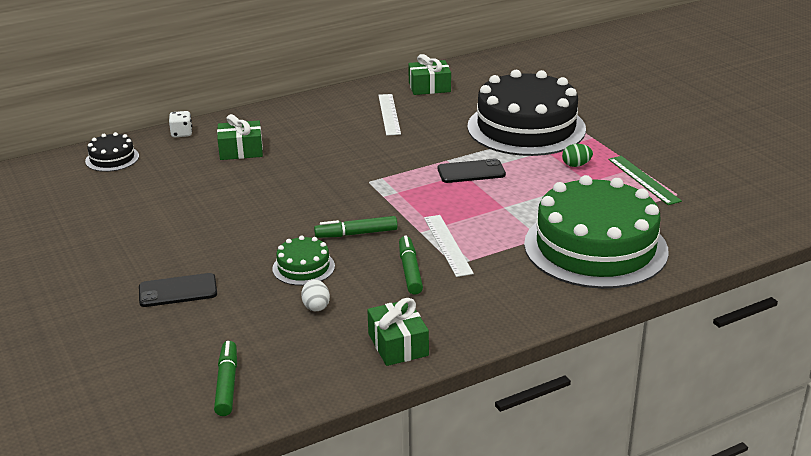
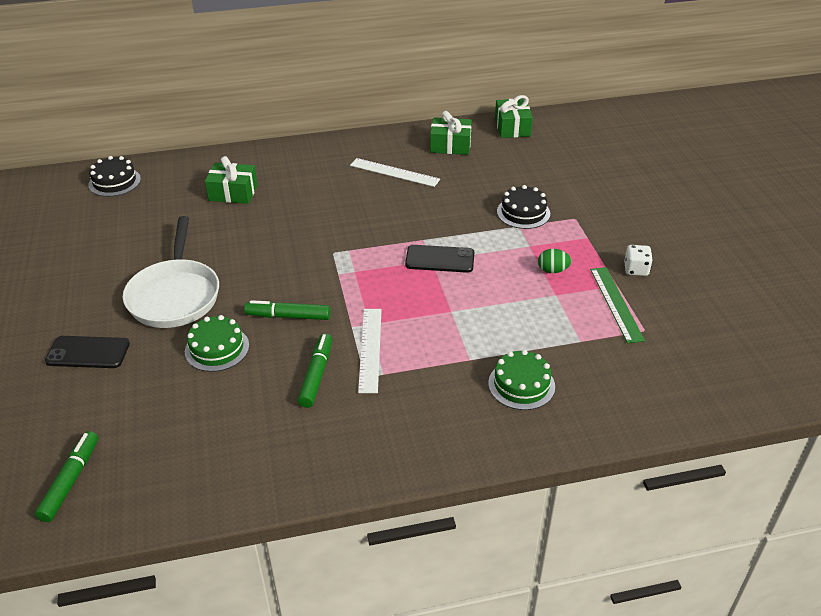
camera: 15 degrees right, 10 degrees up
white dice [169,111,192,137] -> white dice moved to [624,245,653,276]
white egg [301,279,330,311] -> none
green gift [367,298,429,366] -> green gift moved to [495,95,533,138]
white ruler [378,94,401,136] -> white ruler turned 75 degrees counterclockwise [350,158,440,187]
black cake [467,70,586,156] -> black cake [497,185,550,229], size x0.43
green cake [524,175,669,289] -> green cake [488,350,555,410], size x0.43
none -> white pan [123,216,219,328]

